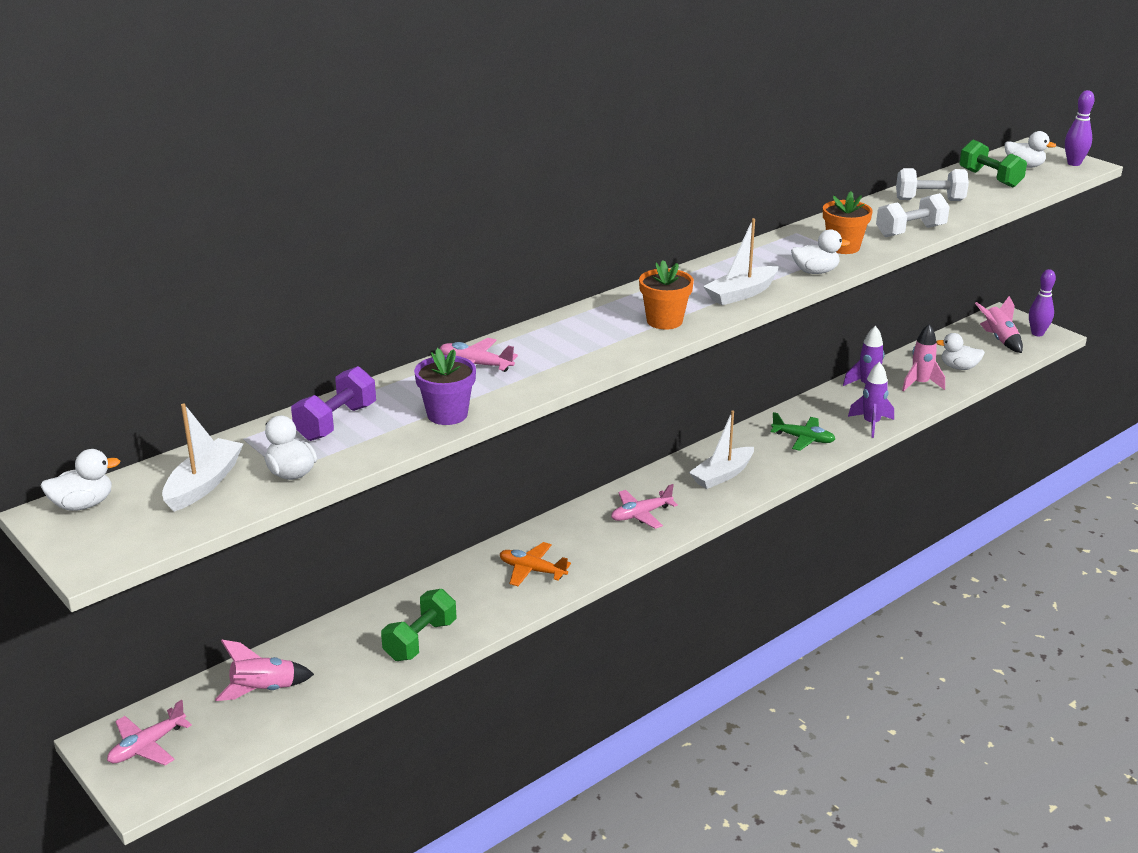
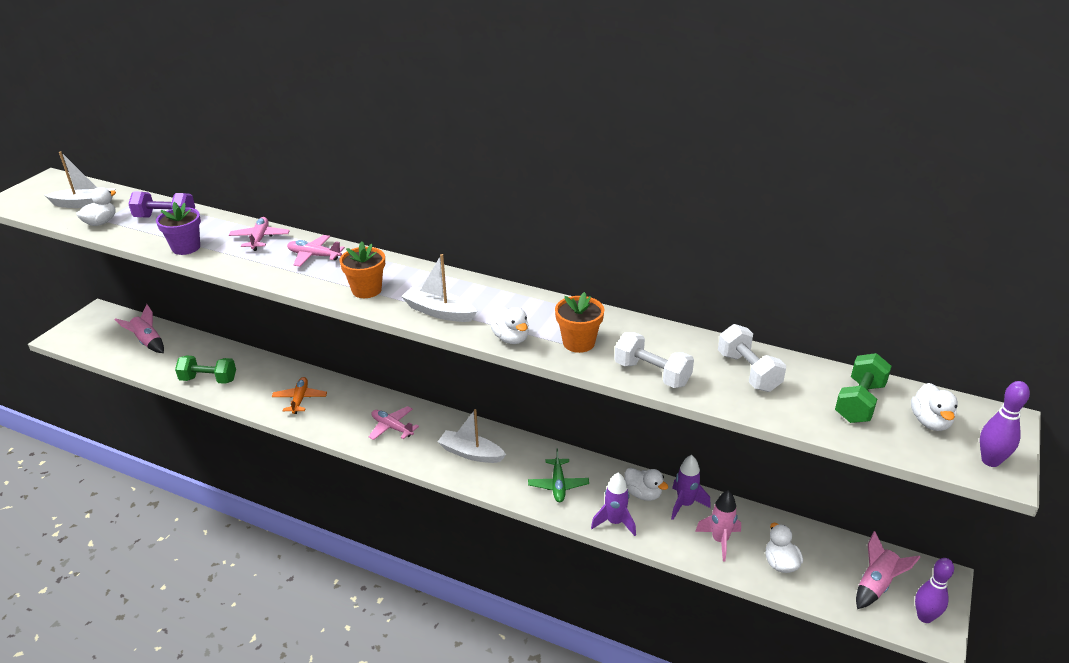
camera: 65 degrees right, 5 degrees up
white duck [40,449,120,511] -> white duck moved to [625,468,669,501]
pink plane [107,700,192,766] -> pink plane moved to [287,235,345,267]

